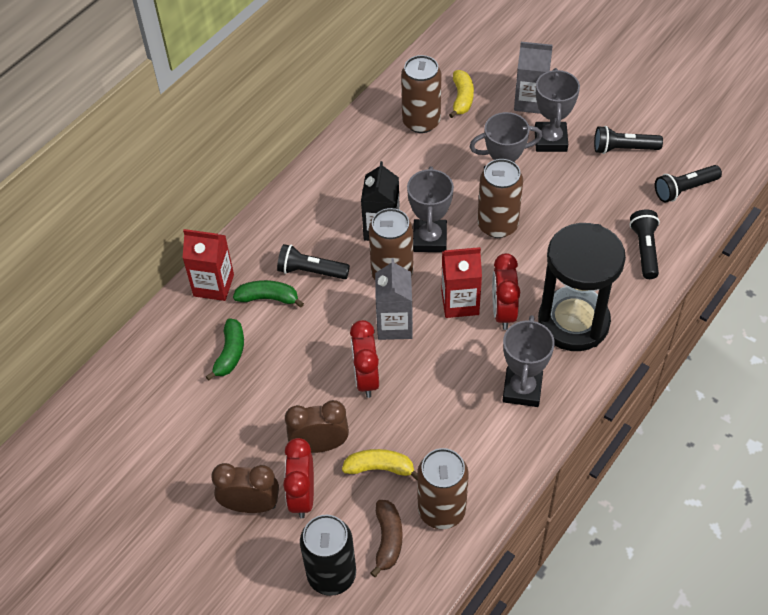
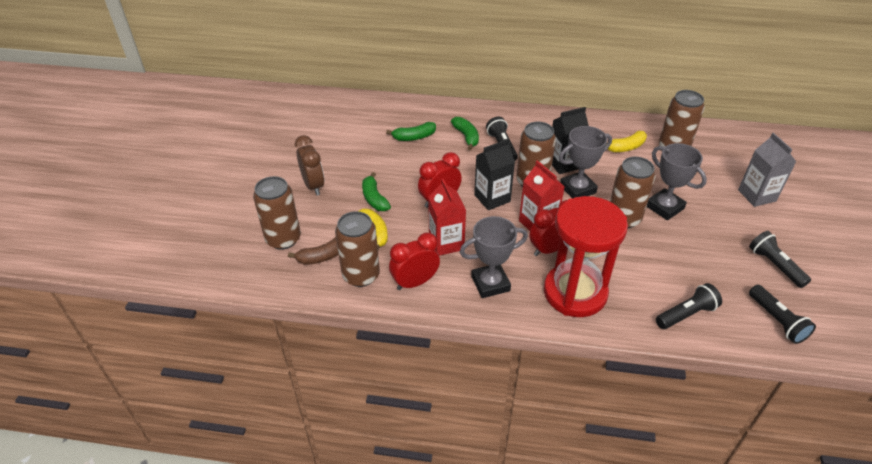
camera: 60 degrees right, 10 degrees down
red carton [182,229,234,301] -> red carton moved to [428,179,466,256]
red clock [283,438,314,518] -> red clock moved to [389,233,440,290]
brown clock [285,400,349,453] -> green banana [362,172,391,211]
black can [300,515,356,596] -> brown can [253,176,301,250]
grey carton [375,258,413,340] -> black carton [474,139,515,210]
yellow banana [449,70,474,118] -> yellow banana moved to [608,131,647,152]
grey trophy [535,68,580,152] -> none
black hourglass [538,223,626,351] -> red hourglass [544,196,628,317]
black flashlight [655,165,722,203] -> black flashlight turned 150 degrees counterclockwise [749,285,816,344]

